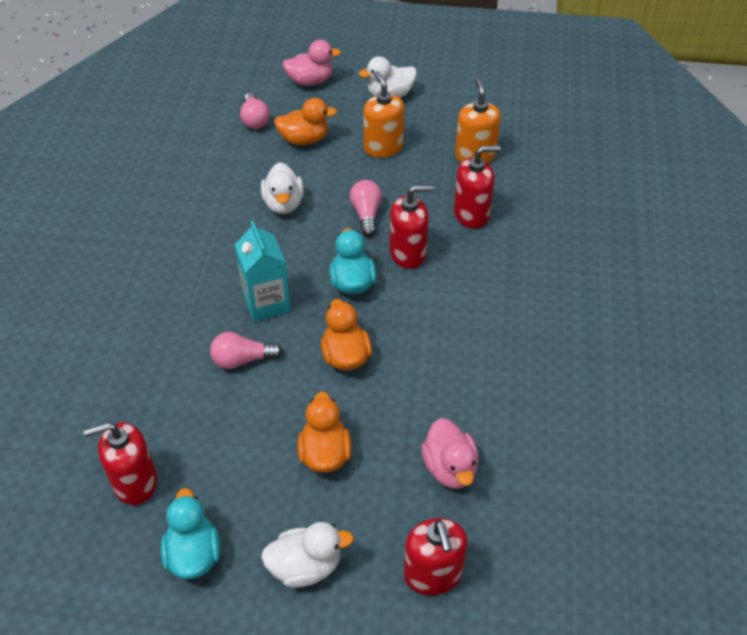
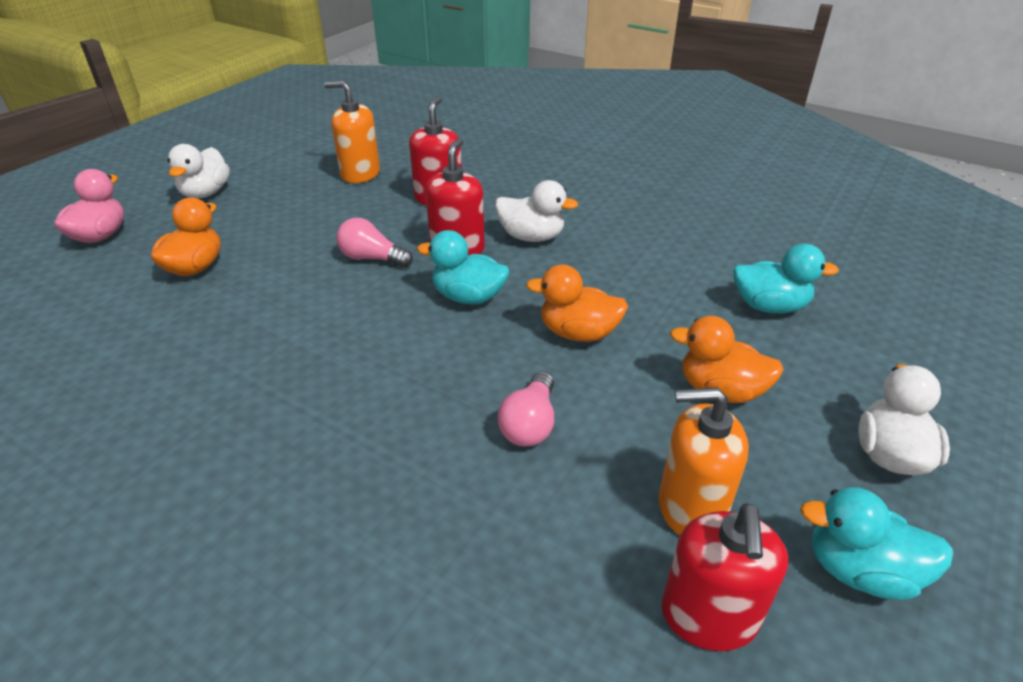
camera: 65 degrees left, 10 degrees down
turquoise carton [235,221,291,322] -> none
pink light bulb [240,92,270,129] -> none
white duck [261,162,304,214] -> white duck moved to [495,180,578,242]
orange soap dispenser [363,71,404,158] -> orange soap dispenser moved to [659,387,749,535]
red soap dispenser [404,518,467,595] -> none
pink duck [421,418,479,489] -> turquoise duck [733,244,839,313]

